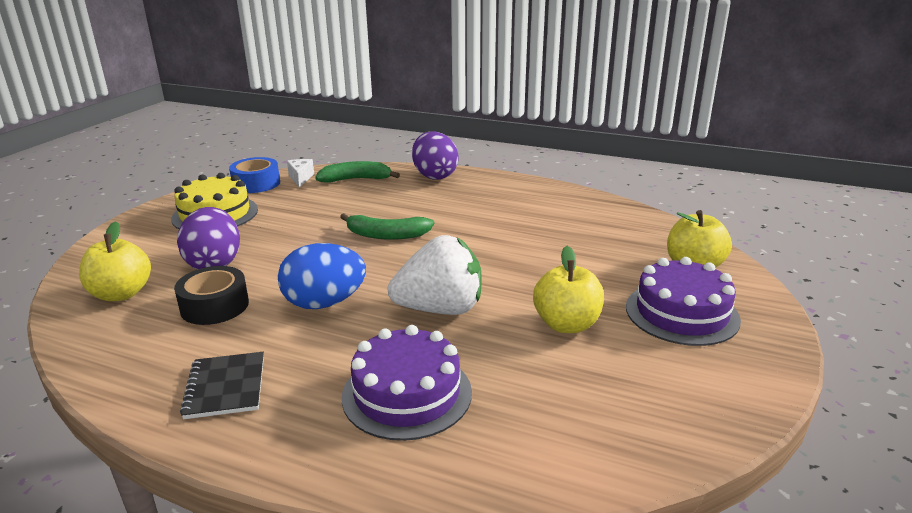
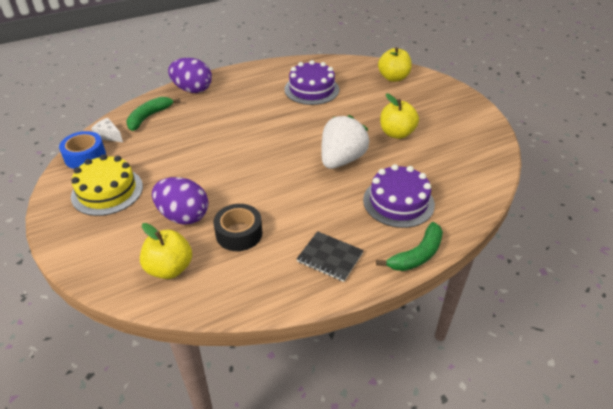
camera: 50 degrees left, 15 degrees up
blue egg [278,243,366,309] -> none
green banana [340,213,434,240] -> green banana moved to [376,222,443,271]
purple cake [626,257,741,346] -> purple cake moved to [285,60,339,105]

